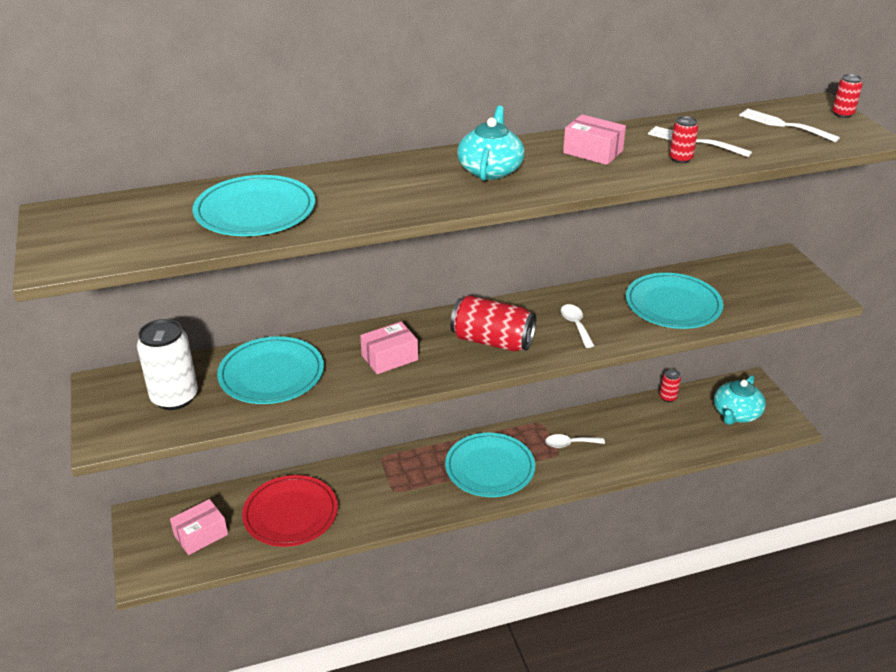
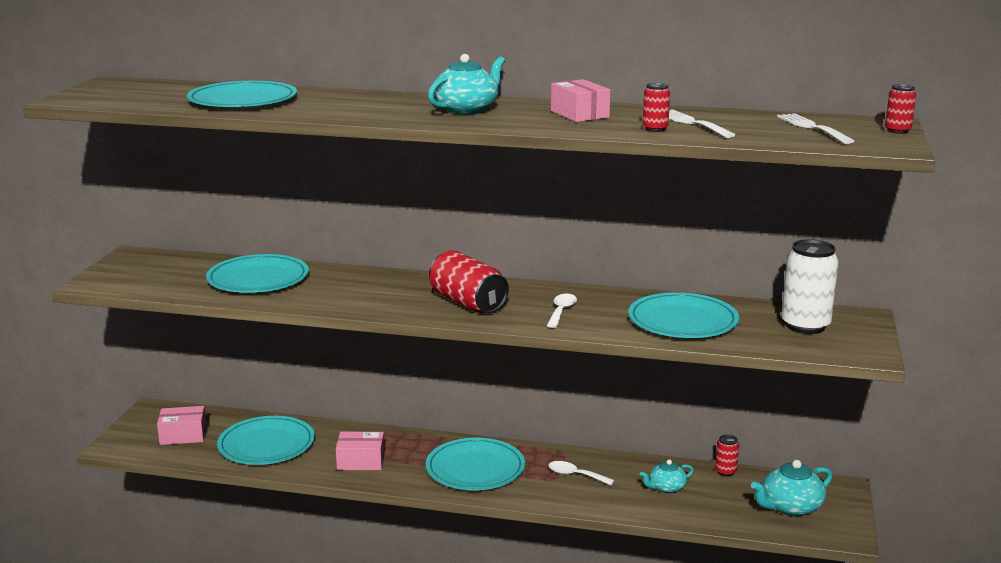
camera: 30 degrees right, 15 degrees down
white can [137,319,198,410] -> white can moved to [781,239,838,334]
red plate [242,475,338,547] -> turquoise plate [217,416,315,465]
pink box [360,322,418,374] -> pink box moved to [336,432,385,470]
none -> turquoise teapot [640,459,694,493]

